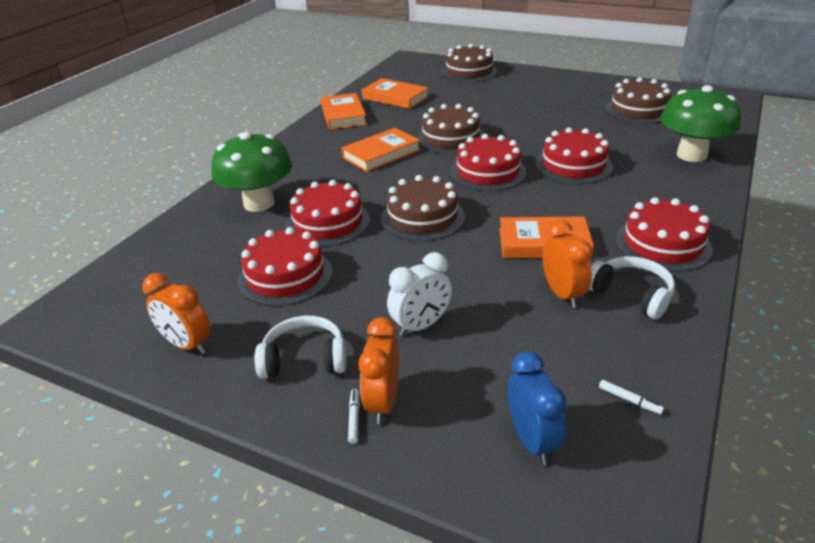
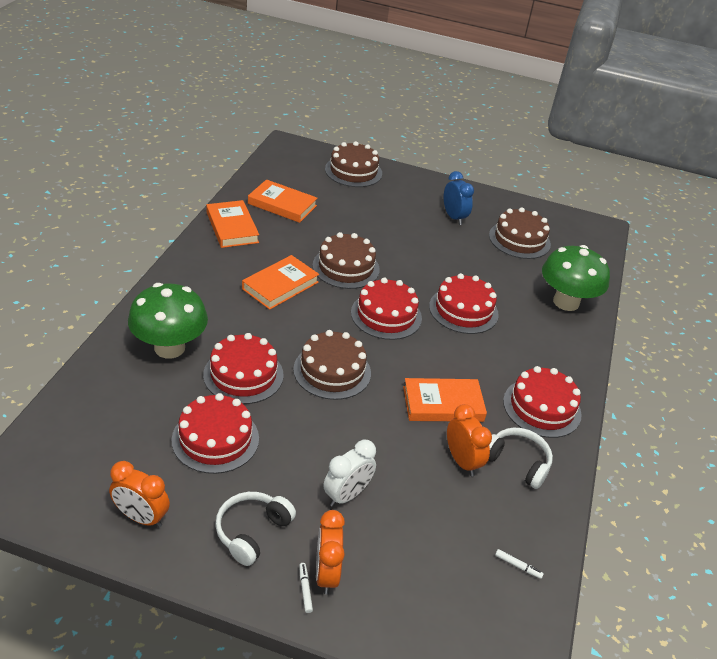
camera: 15 degrees left, 5 degrees up
white headphones [255,316,346,379] -> white headphones turned 45 degrees counterclockwise [215,492,296,566]
blue clock [508,351,567,465] -> blue clock moved to [444,171,474,225]

